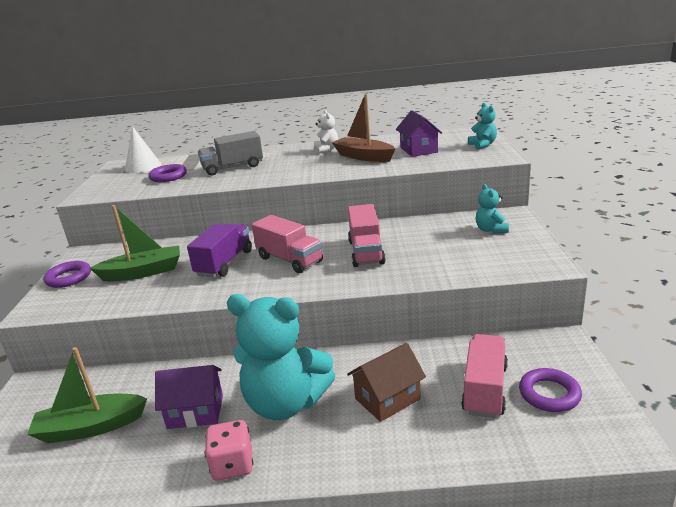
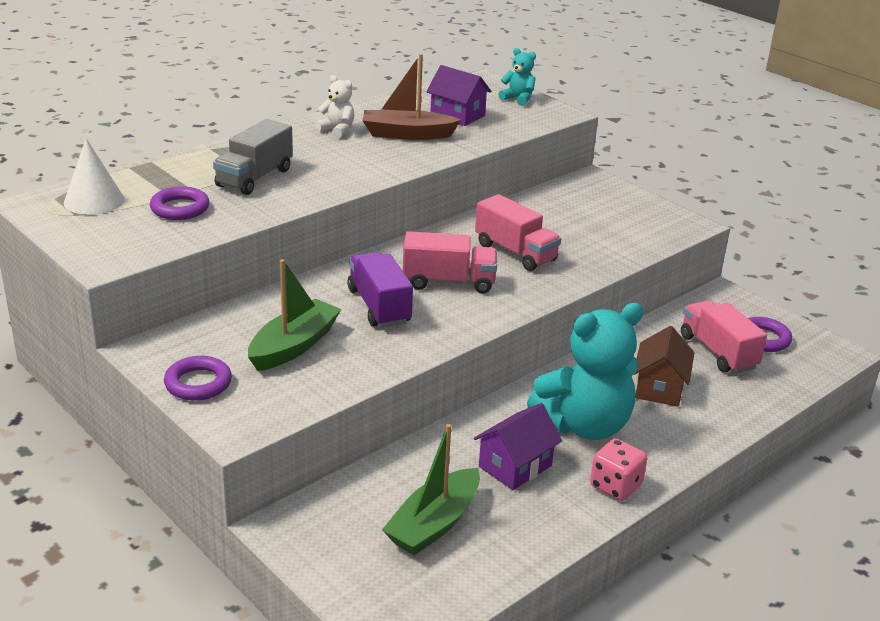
camera: 45 degrees left, 5 degrees up
turquoise teddy bear [476,184,509,233] -> none

